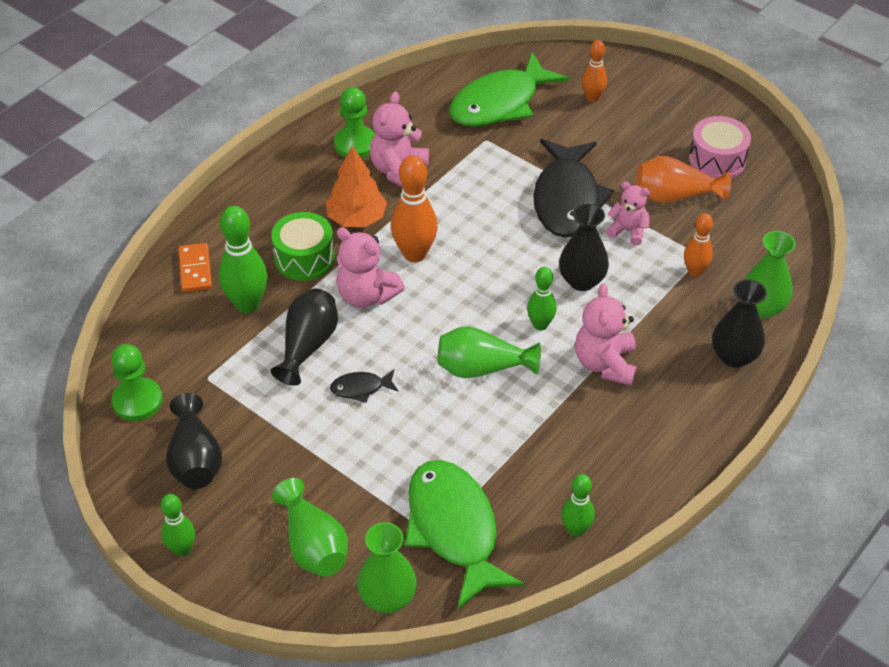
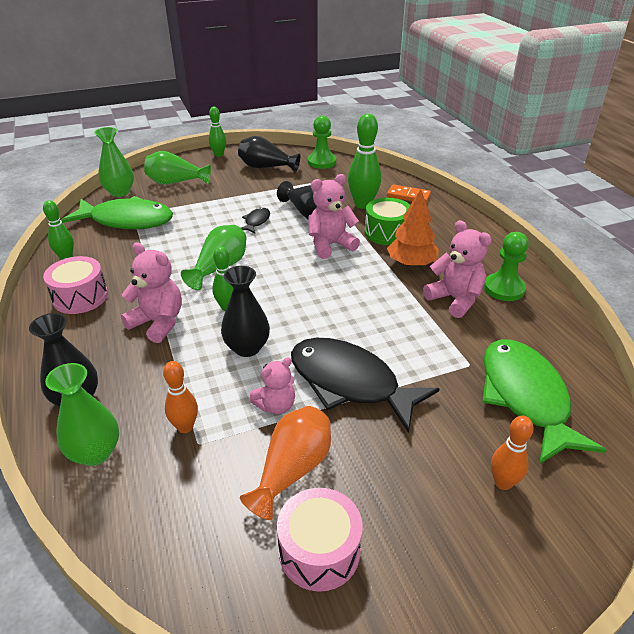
camera: 120 degrees right, 10 degrees down
orange bowling pin [391,155,438,263] -> none
none -> pink drum [43,256,108,314]

